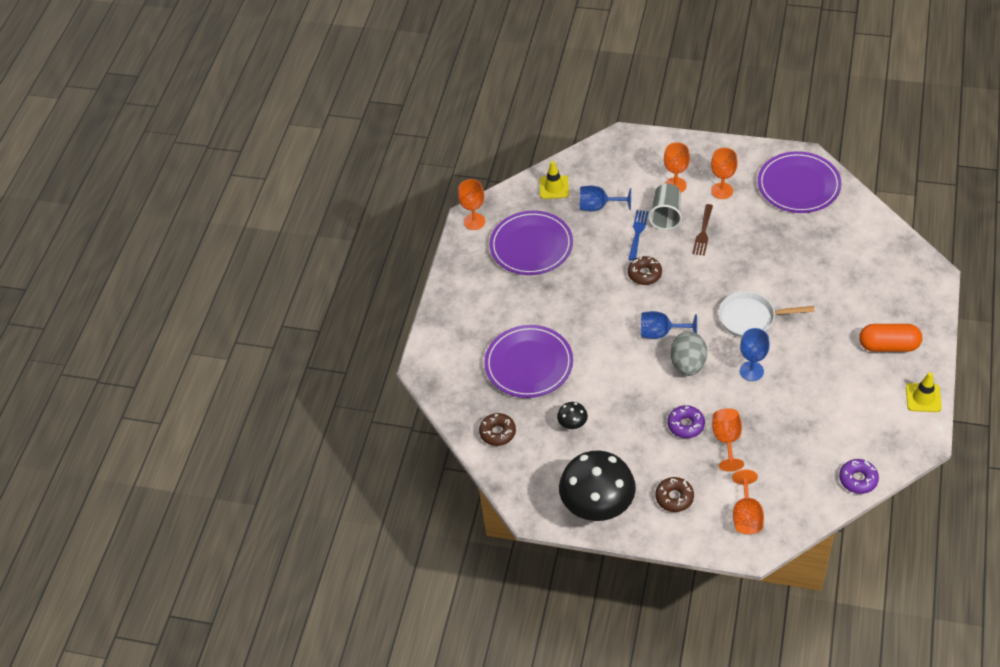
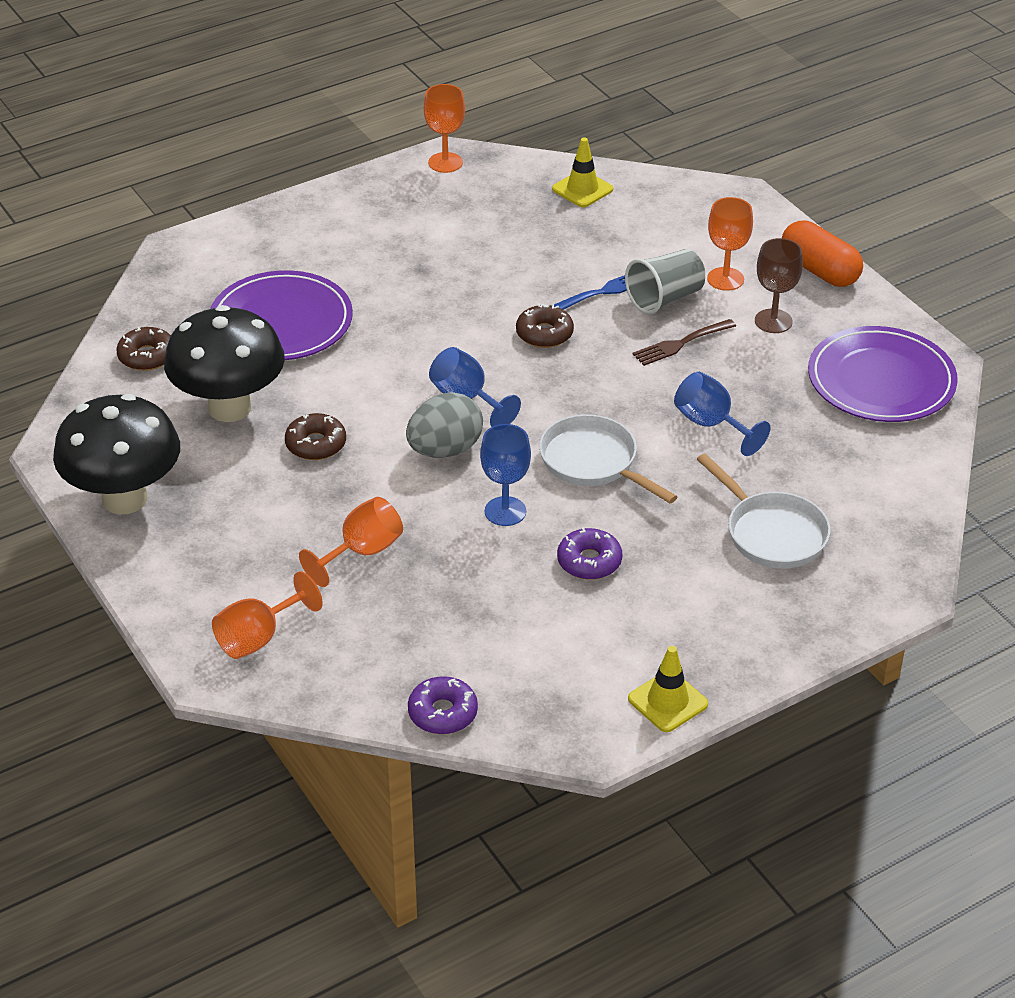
camera: 40 degrees right, 10 degrees down
purple plate [490,211,573,275] -> none
black mushroom [557,402,588,430] -> black mushroom [164,305,285,422], size x2.38
blue goblet [580,186,631,211] -> blue goblet moved to [674,372,770,456]
brown donut [655,477,694,512] -> brown donut moved to [285,413,346,460]
purple donut [668,405,705,438] -> purple donut moved to [557,528,622,580]
orange goblet [711,148,738,199] -> brown goblet [755,238,803,333]
orange capsule [859,324,922,352] -> orange capsule moved to [782,221,863,287]
none -> white pan [697,454,830,569]

